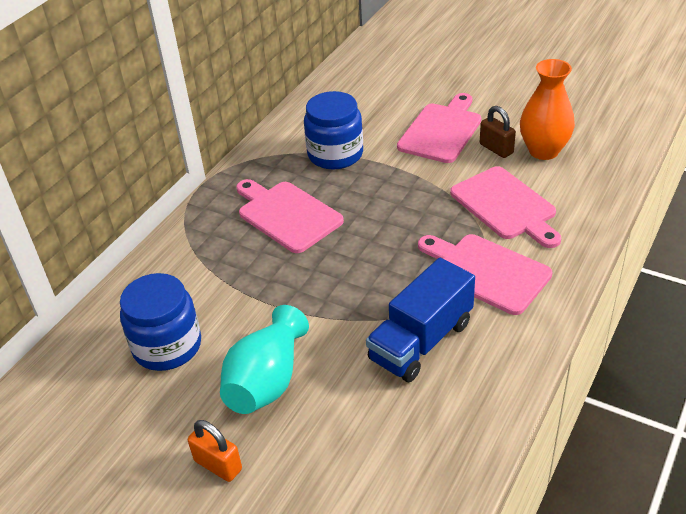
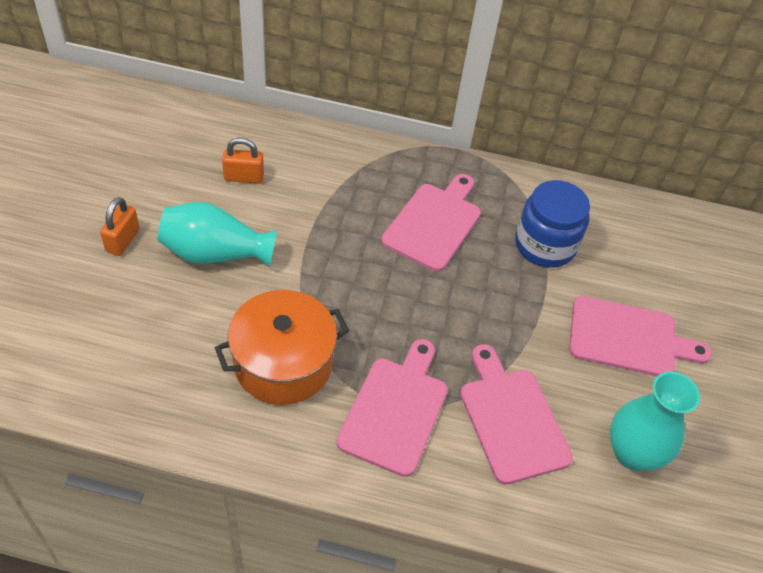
camera: 65 degrees right, 10 degrees up
blue jar [120,273,201,371] -> orange padlock [222,137,264,184]
blue truck [366,258,475,382] -> orange pot [215,290,349,405]
pink cutting board [450,166,561,248] -> pink cutting board turned 120 degrees clockwise [460,344,573,485]
brown padlock [480,106,516,158] -> none
orange vase [520,59,575,160] -> turquoise vase [610,371,700,471]

